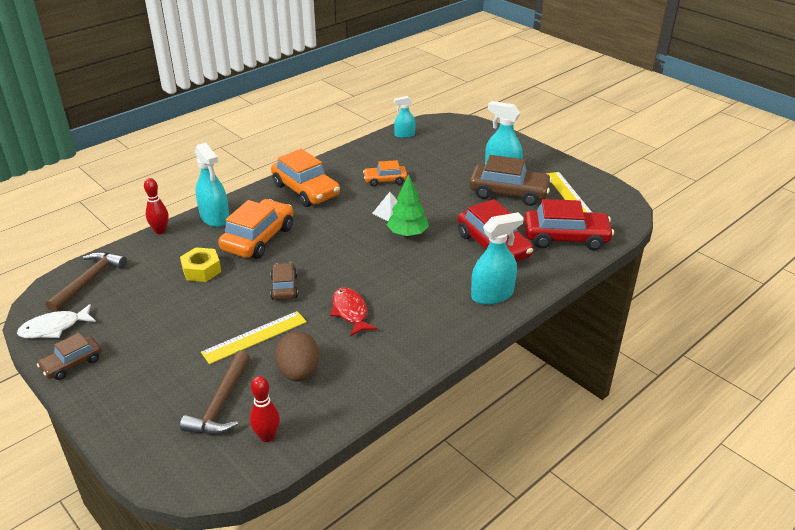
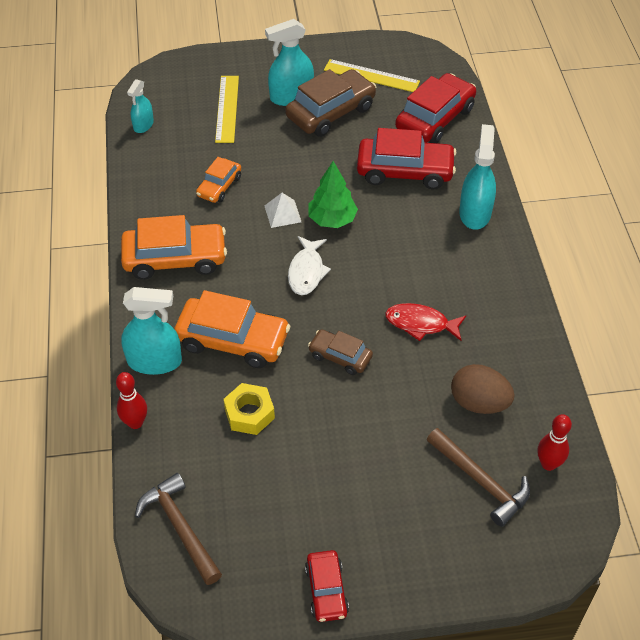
camera: 55 degrees left, 15 degrees up
white fish [17,304,96,338] -> white fish moved to [288,236,331,295]
brown car [37,333,102,380] -> red car [305,550,349,622]
yellow ruler [201,311,307,364] -> yellow ruler moved to [215,76,239,143]
orange car [218,199,293,259] -> orange car turned 135 degrees clockwise [174,290,290,368]

